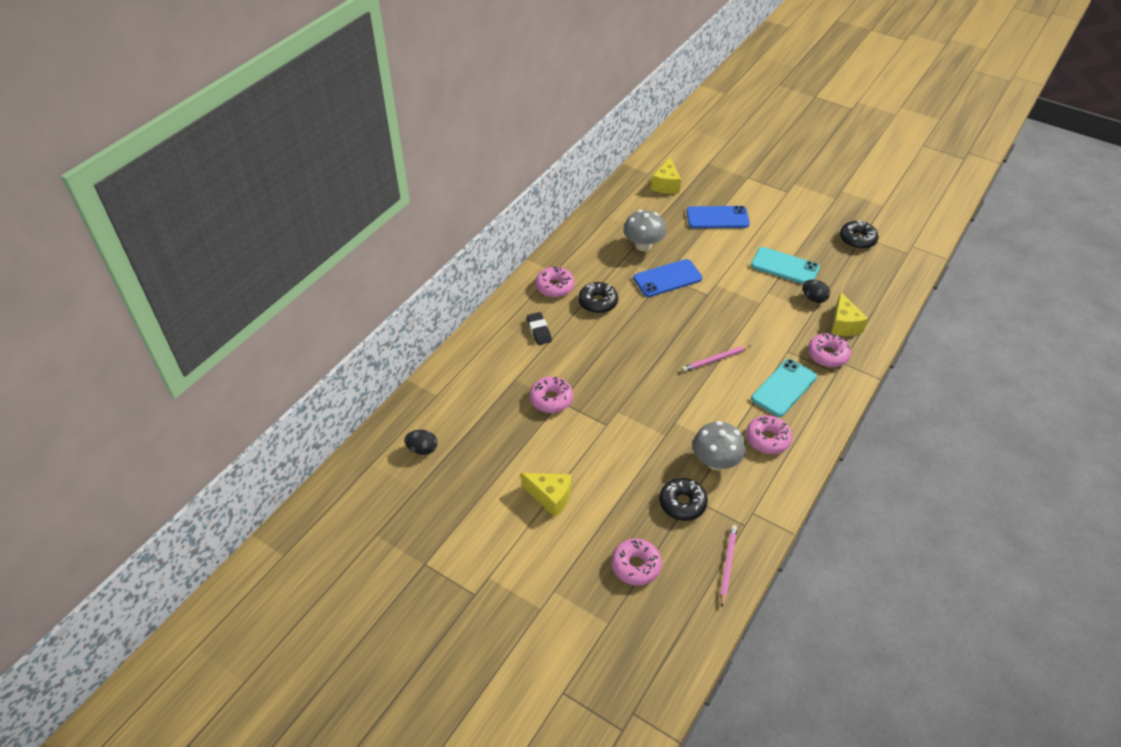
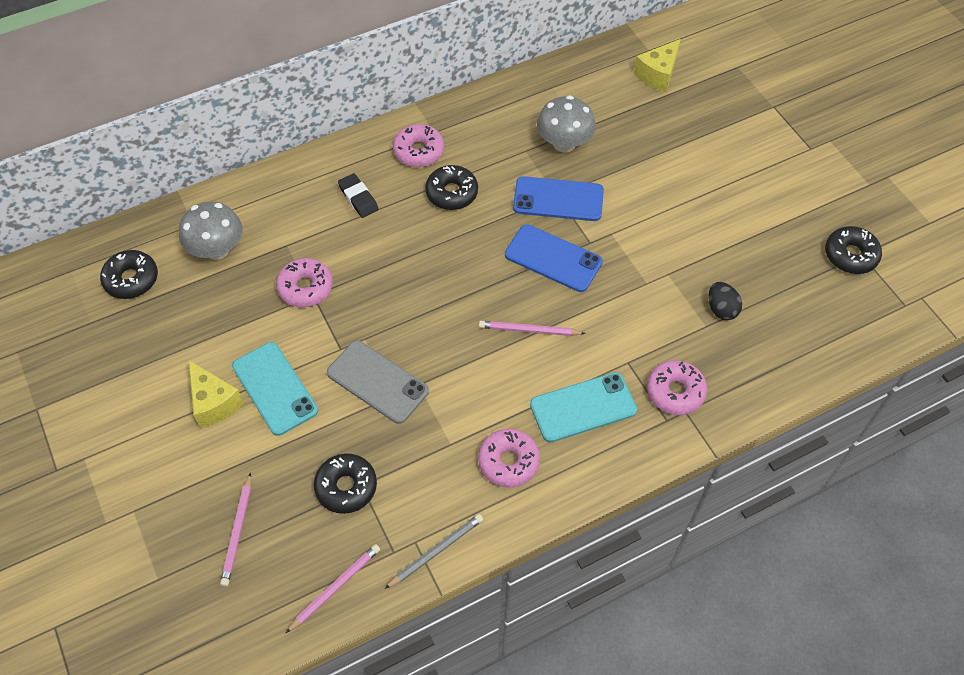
camera: 30 degrees right, 10 degrees up
black egg [404,430,437,455] -> black donut [100,250,158,299]
black eraser [527,312,552,345] -> black eraser turned 45 degrees counterclockwise [338,173,379,218]
pink donut [611,539,662,586] -> pink pencil [220,472,251,587]
blue phone [686,206,750,228] -> blue phone moved to [505,224,603,292]
grey mushroom [693,421,746,470] -> grey mushroom moved to [179,202,243,260]
turquoise phone [751,247,820,284] -> turquoise phone moved to [232,342,318,436]
yellow cheese [831,292,868,336] -> none
none -> grey phone [327,341,429,424]
none -> grey pencil [385,514,483,589]

